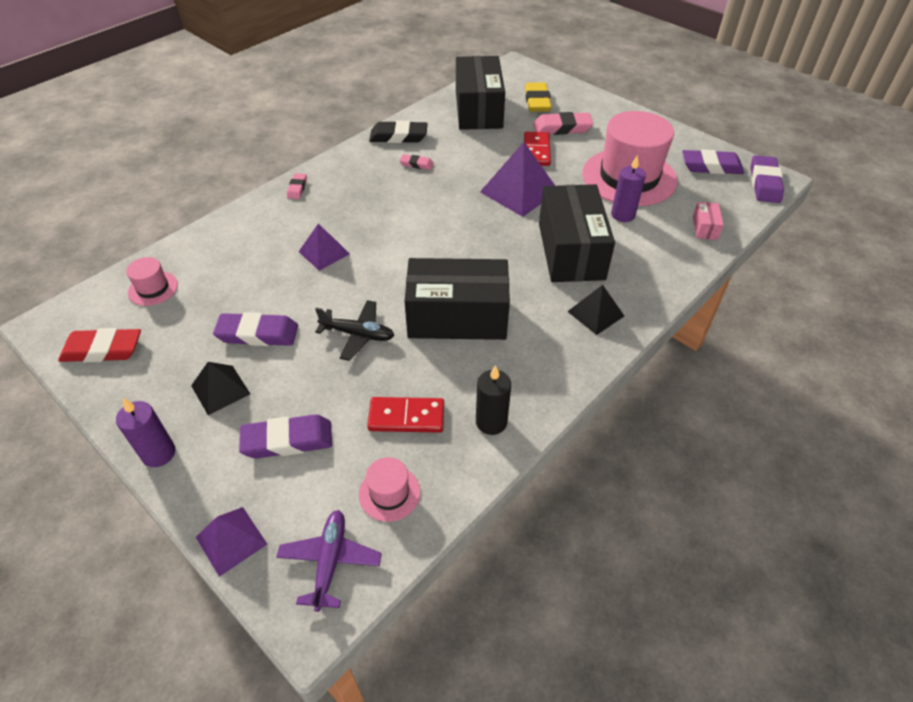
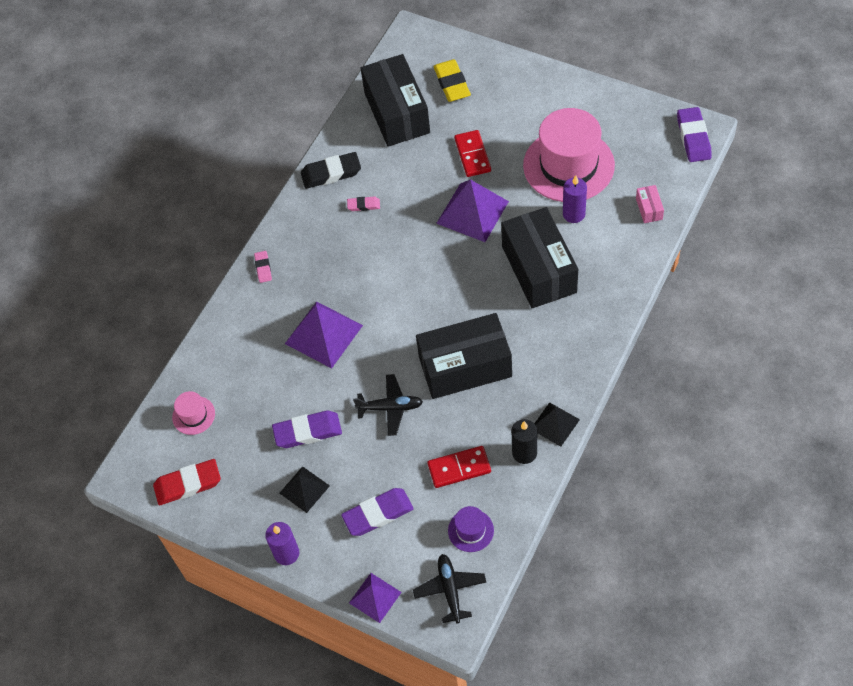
camera: 10 degrees left, 10 degrees up
purple plane [277,510,382,612] -> black plane [413,554,486,623]
purple pyramid [299,223,350,271] -> purple pyramid [285,301,363,368], size x1.67
pink hat [359,457,420,522] -> purple hat [448,506,494,552]
pink eraser [533,112,593,135] -> none
black pyramid [567,285,624,335] -> black pyramid moved to [534,402,580,447]
purple eraser [682,149,744,174] -> none

